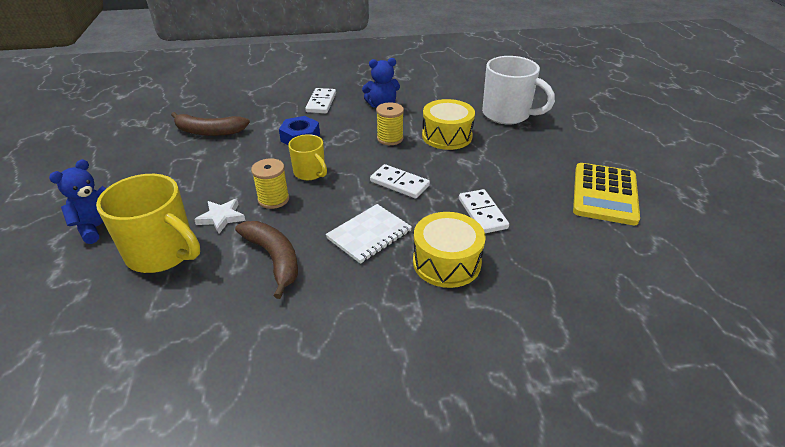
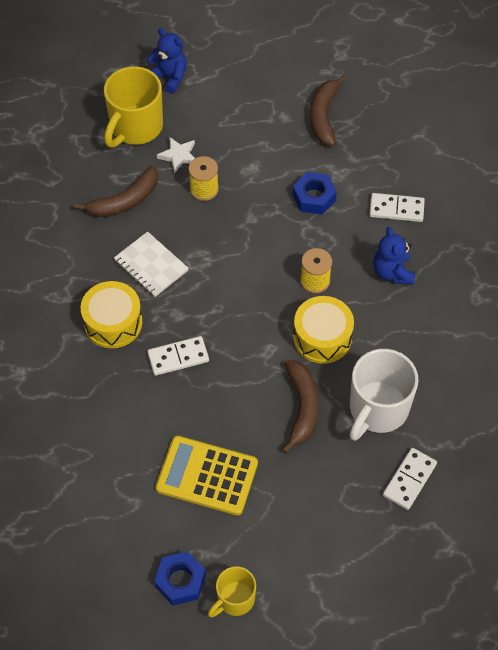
camera: 90 degrees right, 20 degrees up
yellow mug [288,134,327,180] -> yellow mug moved to [208,566,256,618]
white domino [370,164,430,198] -> white domino moved to [383,448,437,510]
none -> blue nut [154,551,206,605]
none -> brown banana [282,360,319,453]

